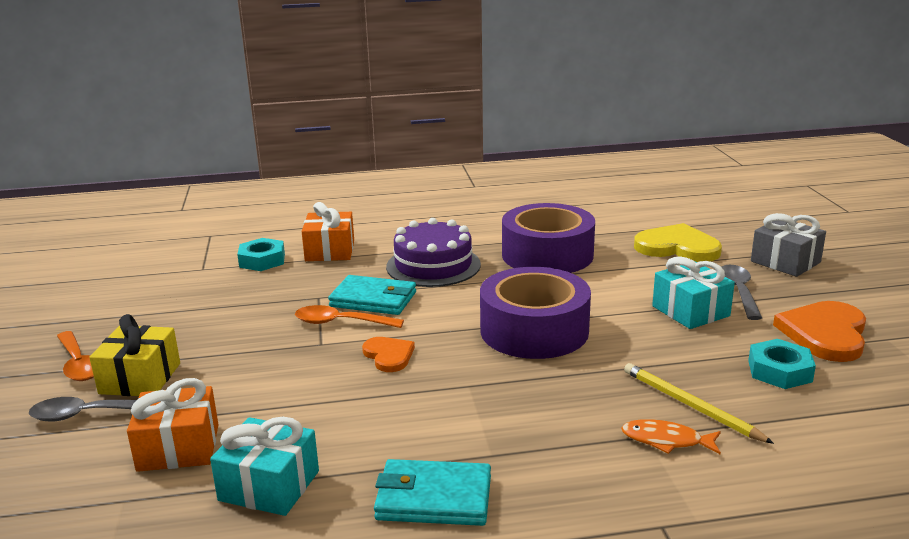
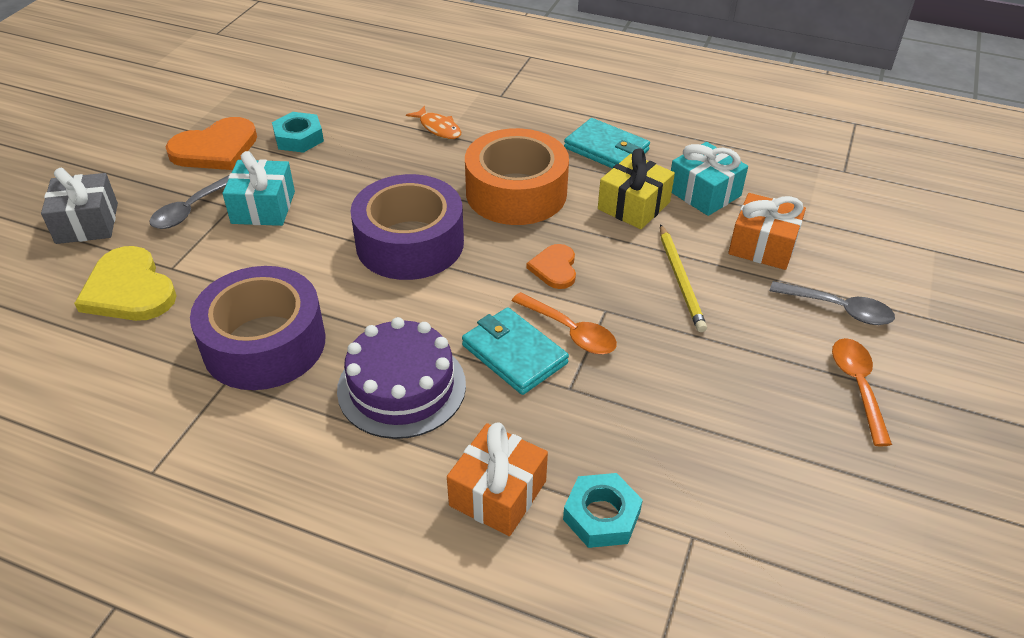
camera: 150 degrees left, 20 degrees up
yellow gift [89,314,180,396] -> yellow gift moved to [598,149,675,229]
yellow pencil [624,363,774,444] -> yellow pencil moved to [660,224,707,332]
none -> orange tape [465,128,569,225]

